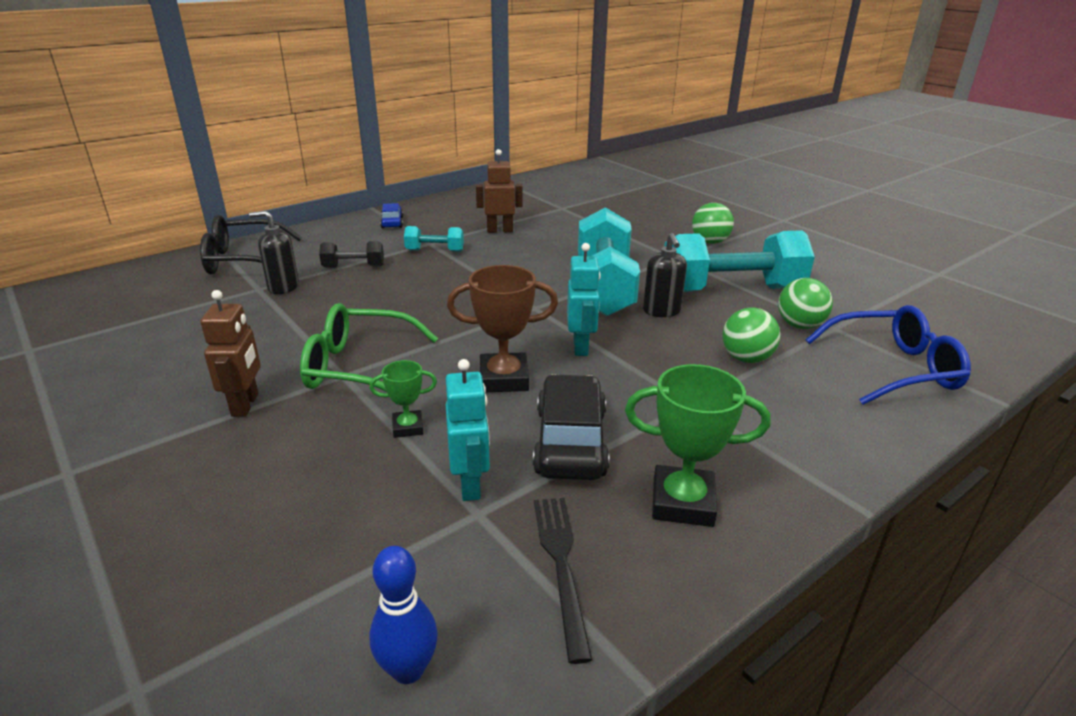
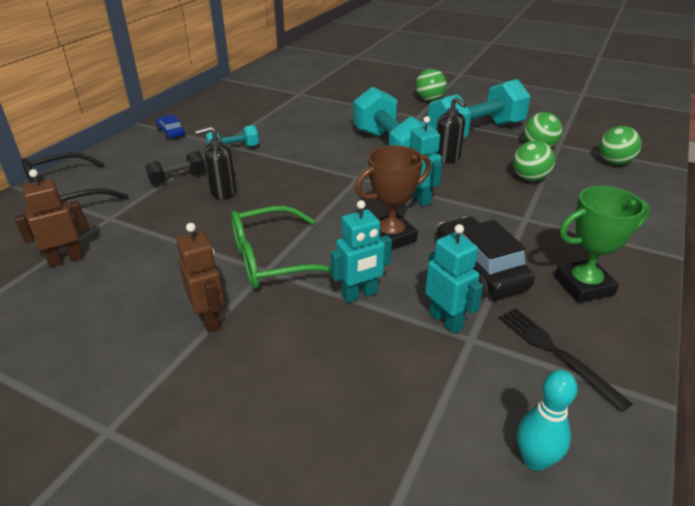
camera: 25 degrees left, 5 degrees up
black soap dispenser [249,211,299,294] -> black soap dispenser moved to [195,126,236,199]
green trophy [369,360,437,438] -> turquoise robot [331,200,392,303]
blue bowling pin [369,546,438,684] -> turquoise bowling pin [517,370,578,471]
brown robot [476,149,523,233] -> brown robot moved to [15,169,87,267]
blue glasses [806,305,971,405] -> green ball [599,126,642,165]

